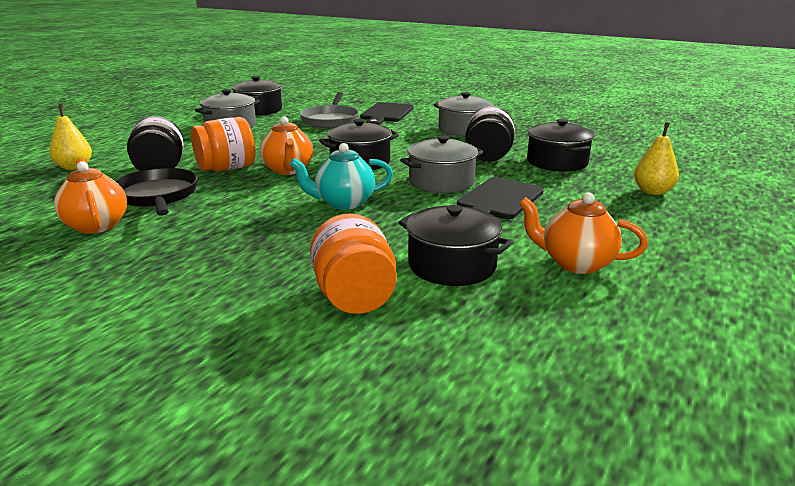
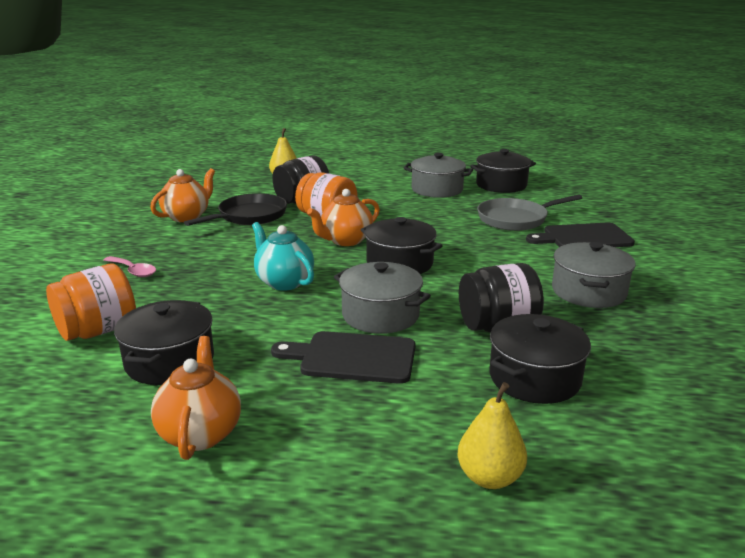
camera: 65 degrees right, 0 degrees up
none -> pink spoon [104,256,156,277]

